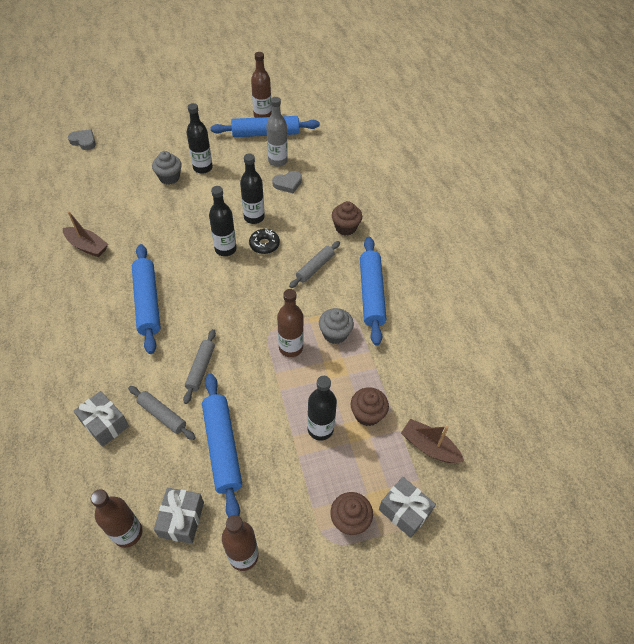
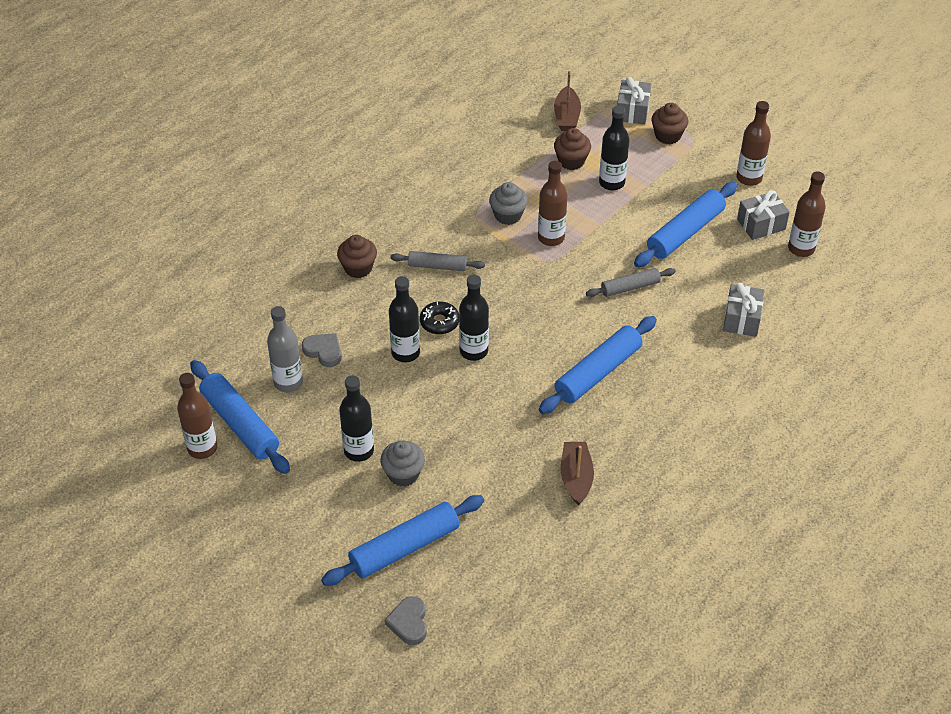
camera: 120 degrees left, 5 degrees down
grey rolling pin [128,386,196,440] -> none
blue rolling pin [360,237,386,346] -> blue rolling pin moved to [321,495,484,586]

